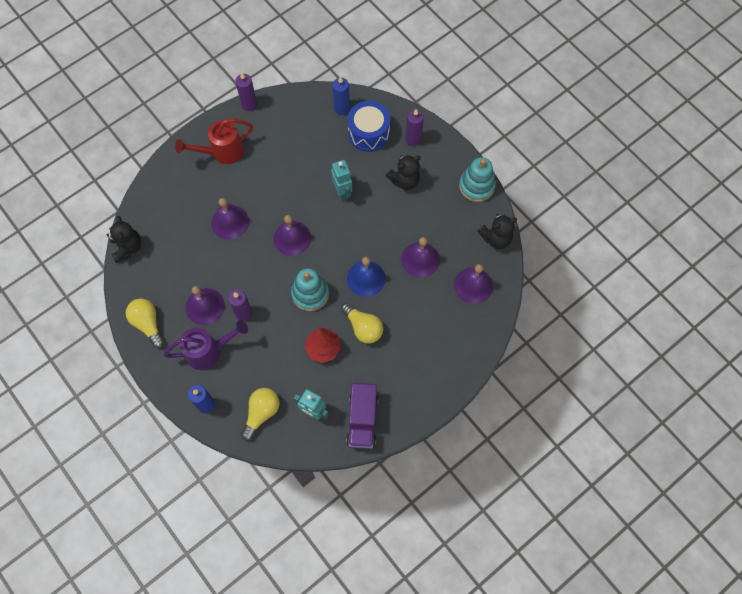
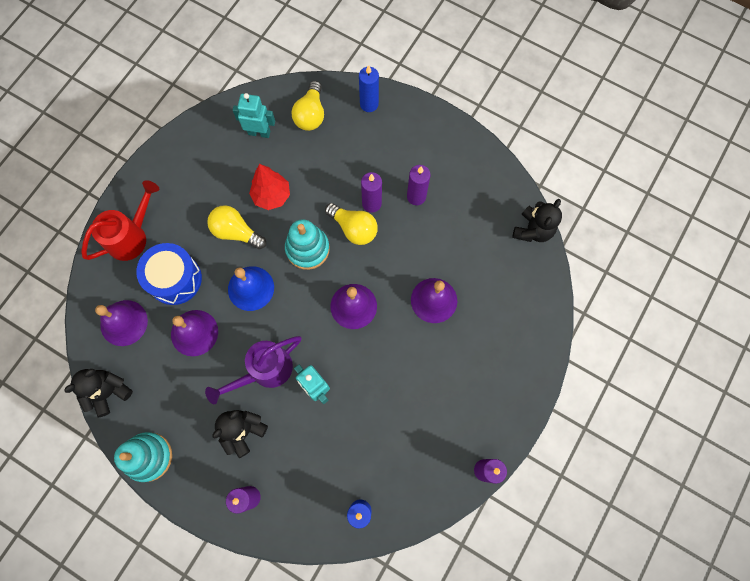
camera: 160 degrees right, 5 degrees up
black teddy bear [106,216,141,263] -> black teddy bear turned 120 degrees counterclockwise [512,199,562,242]
yellow light bulb [126,299,164,348] -> yellow light bulb moved to [325,203,378,245]
purple watering can [163,320,248,370] -> purple watering can moved to [205,336,301,404]
red watering can [175,118,253,164] -> red watering can moved to [81,180,159,261]
purple bell [186,286,225,325] -> purple candle [407,165,430,205]
purple truck [346,383,379,449] -> none
blue drum [347,101,390,152] -> blue drum moved to [136,243,202,305]

